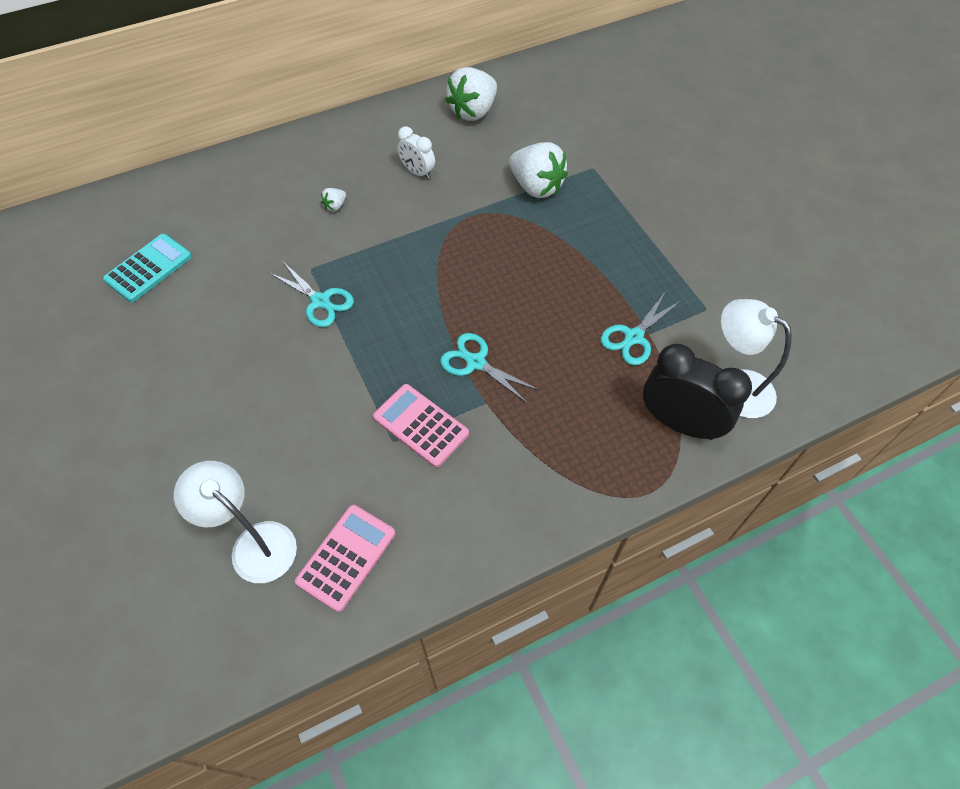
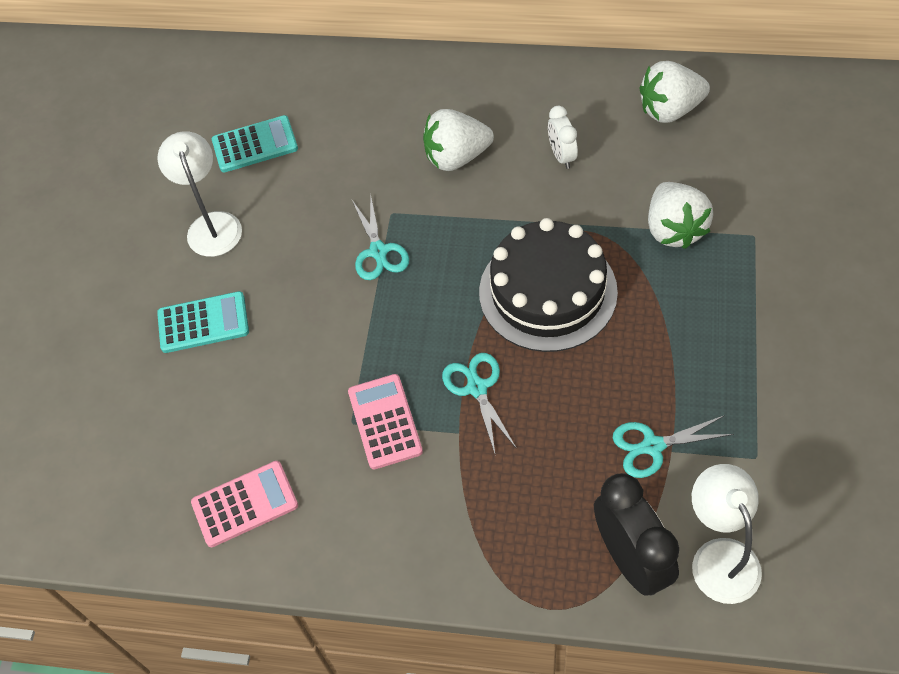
camera: 40 degrees right, 0 degrees up
white lamp [174,461,297,583] -> white lamp moved to [158,131,242,257]
white strawberry [321,188,346,211] -> white strawberry [423,109,494,171], size x2.34
none -> turquoise calculator [157,291,249,353]
none -> black cake [479,218,618,352]

